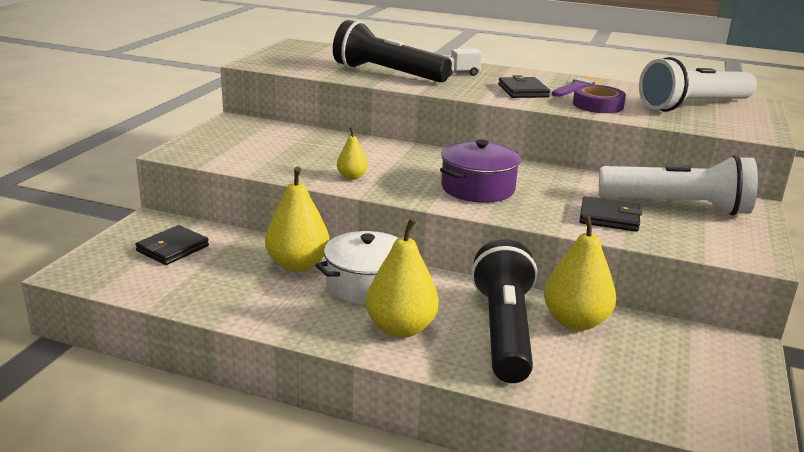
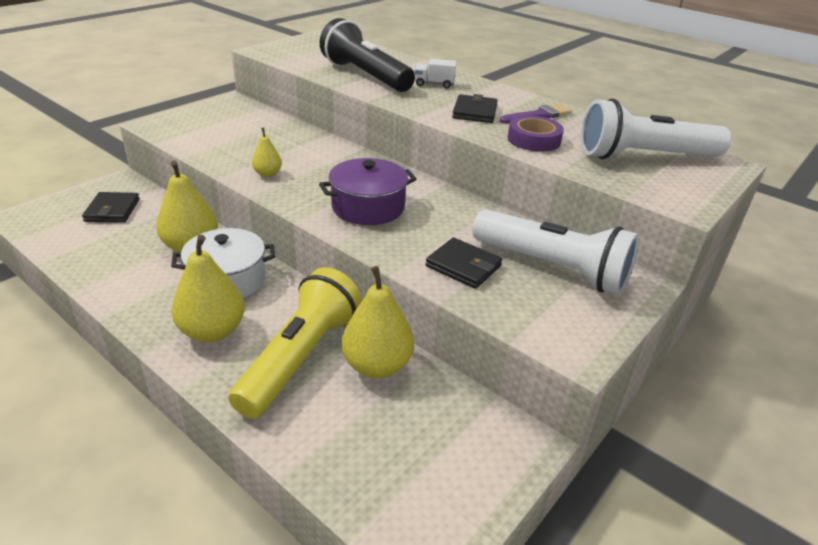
camera: 20 degrees right, 10 degrees up
black wallet [135,225,209,265] -> black wallet turned 60 degrees counterclockwise [82,192,140,223]
black flashlight [471,239,537,383] -> yellow flashlight [228,267,362,419]

